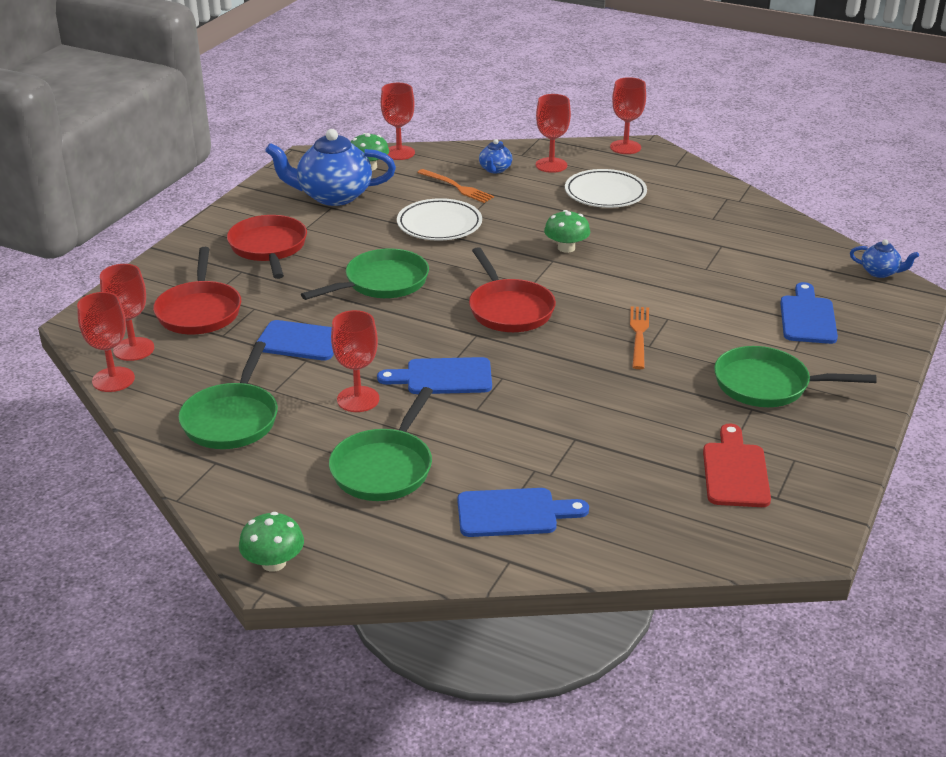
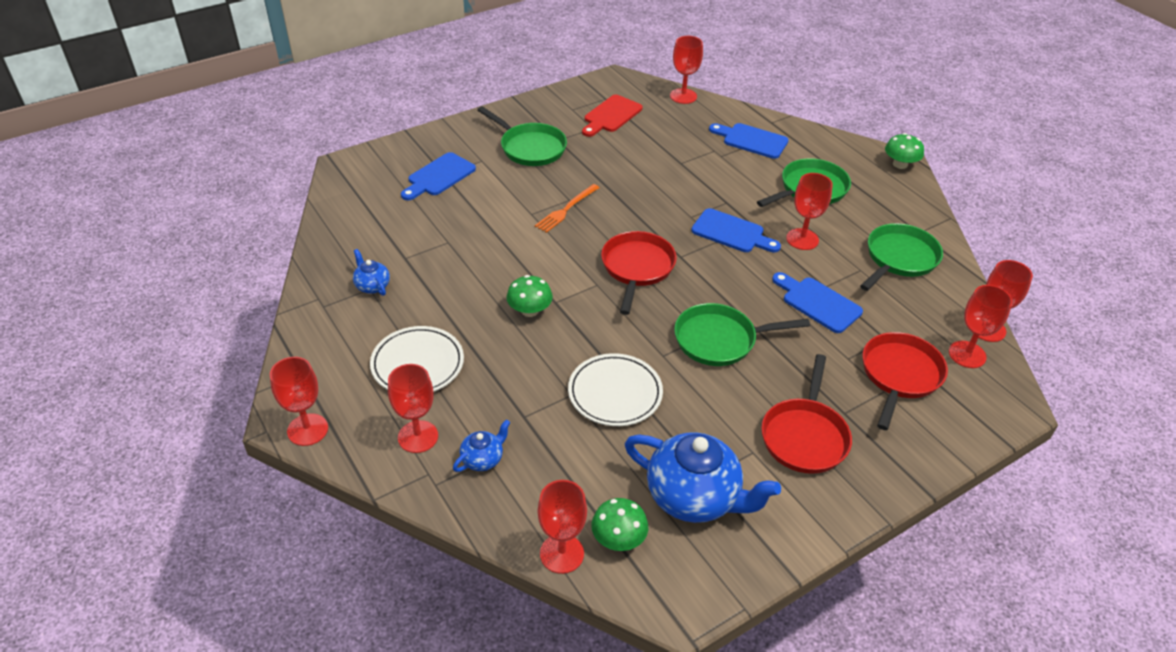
camera: 150 degrees left, 10 degrees up
orange fork [417,169,494,203] -> none
blue teapot [850,239,919,278] -> blue teapot moved to [353,249,390,296]
none -> red goblet [670,36,703,104]

